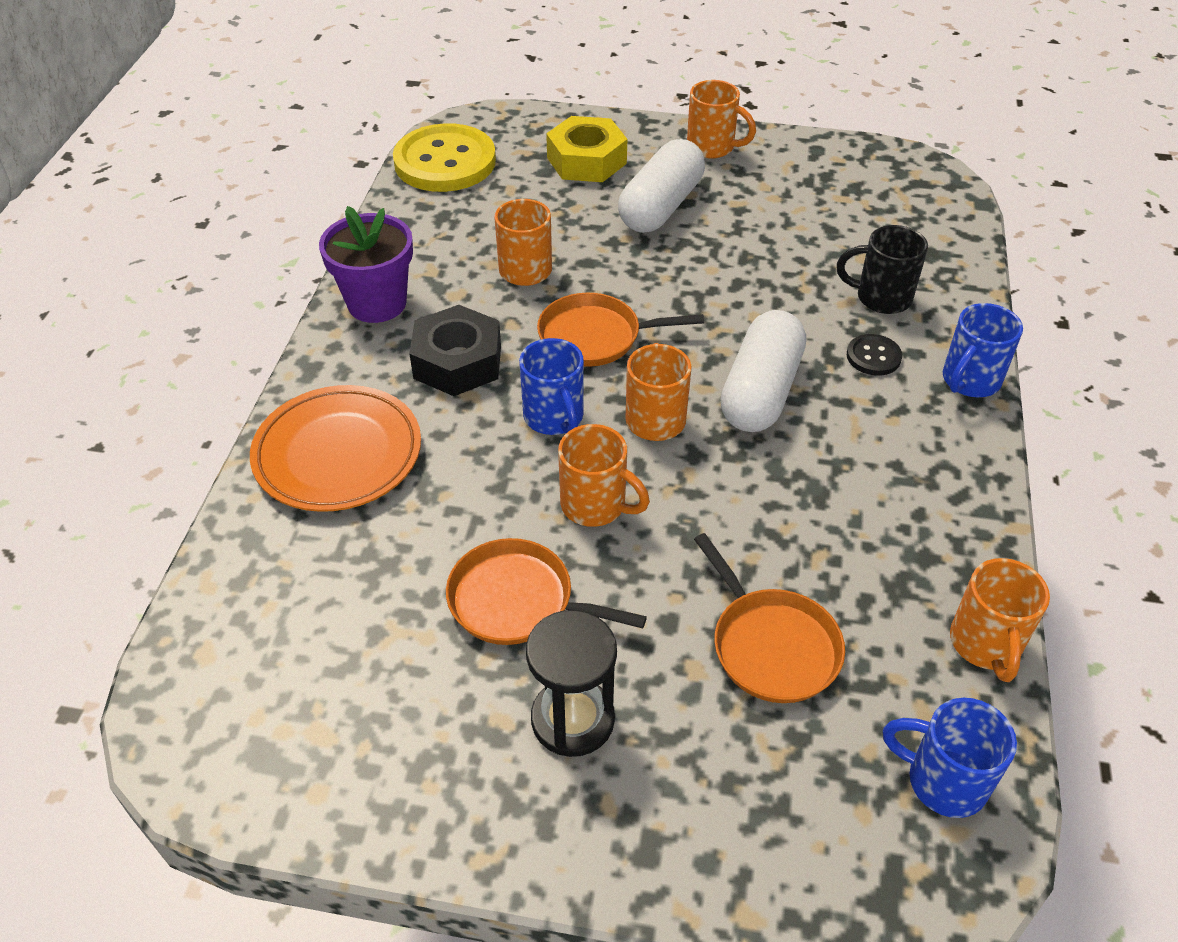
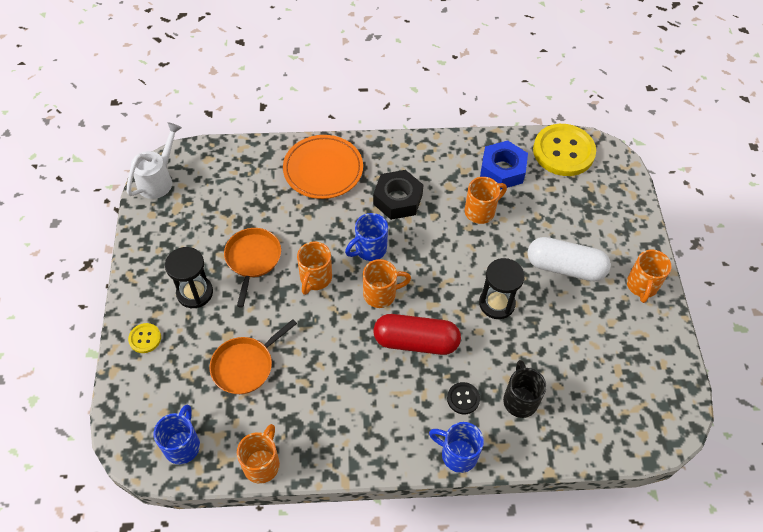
camera: 75 degrees right, 10 degrees up
purple flower pot [319,206,413,323] -> none
orange pan [537,293,704,367] -> none
yellow nut [546,116,627,182] -> none
white capsule [720,310,806,432] -> red capsule [374,314,461,355]
orange mug [950,558,1050,682] -> orange mug turned 120 degrees clockwise [237,424,280,484]
none -> white watering can [127,122,182,199]
none -> yellow button [128,323,161,353]
none -> black hourglass [479,258,525,319]
none -> blue nut [480,140,528,190]

